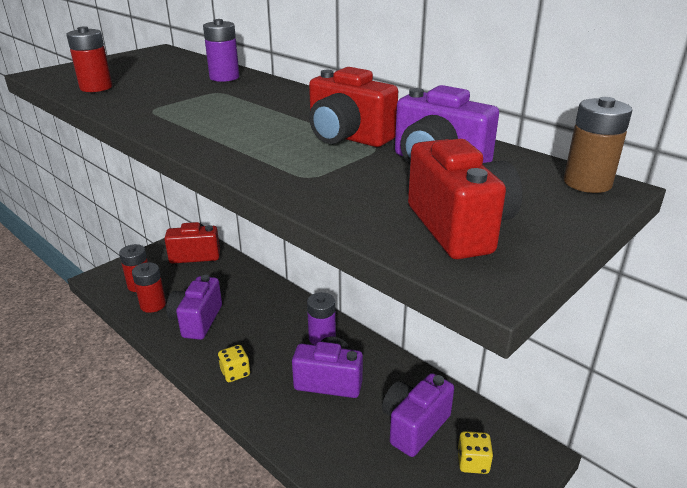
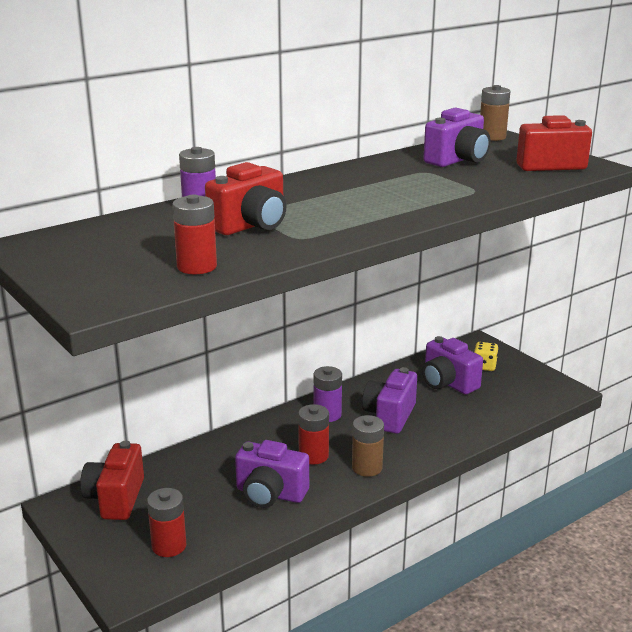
camera: 80 degrees left, 5 degrees down
red battery [132,262,166,313] -> red battery moved to [298,404,329,464]
yellow dice [218,345,250,382] -> brown battery [352,415,384,477]
red camera [309,67,398,147] -> red camera moved to [205,162,287,235]

